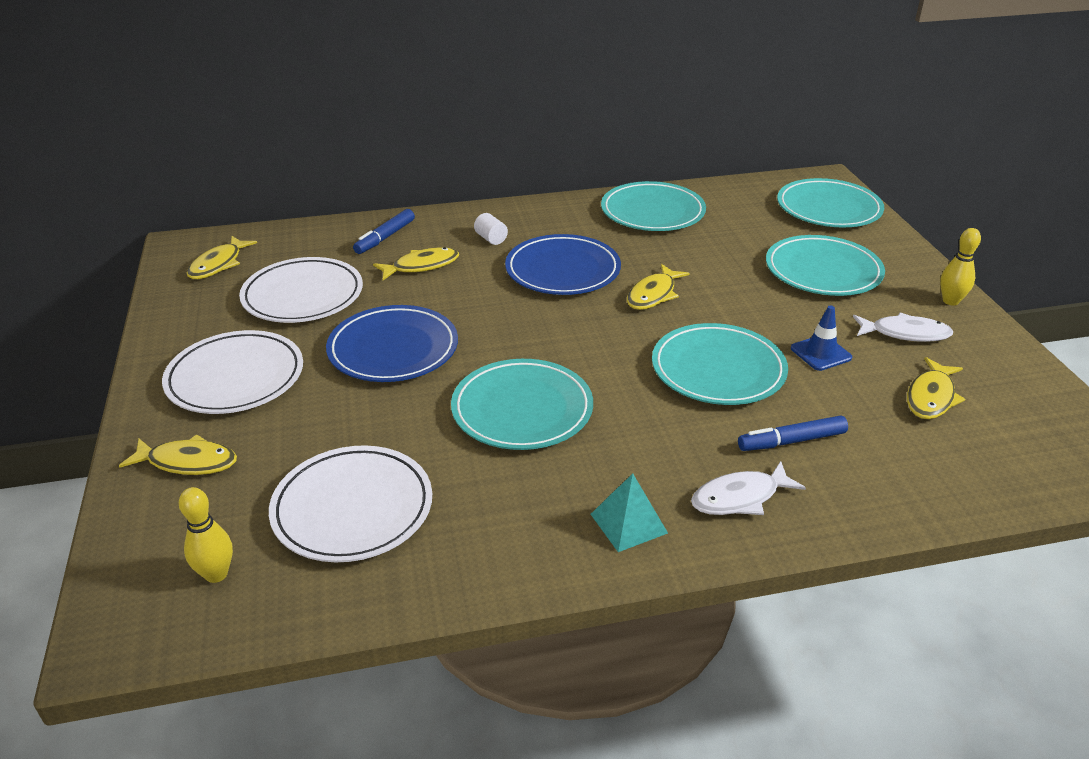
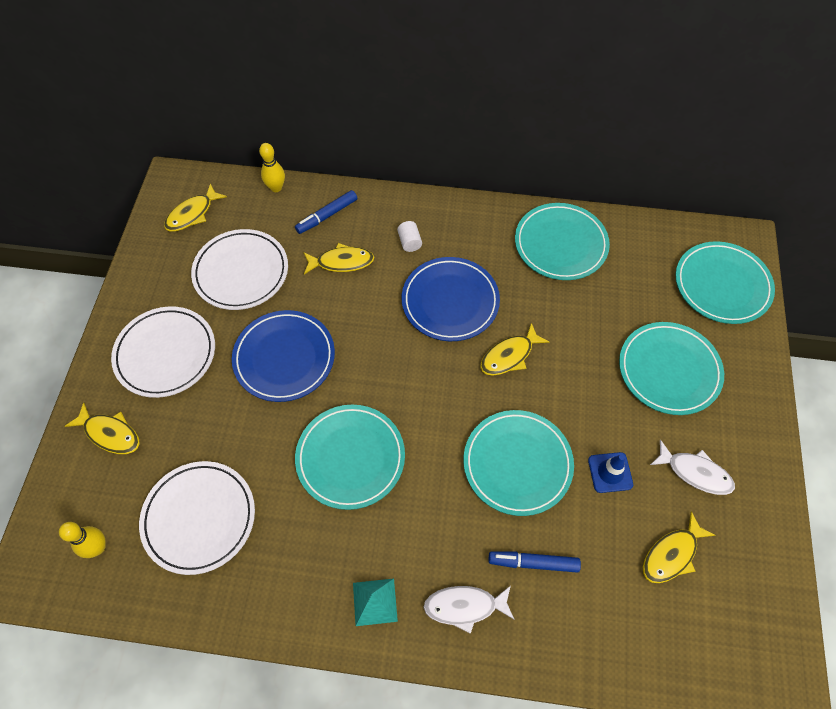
camera: 20 degrees right, 25 degrees up
yellow bowling pin [940,228,981,306] -> yellow bowling pin moved to [259,143,285,192]

